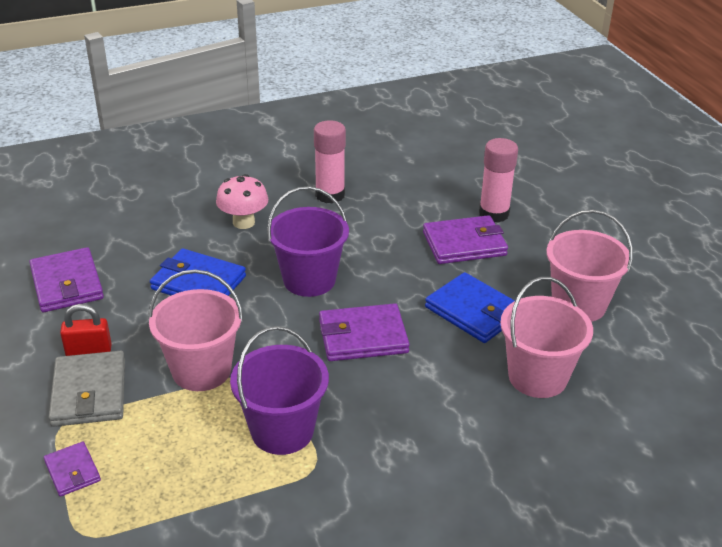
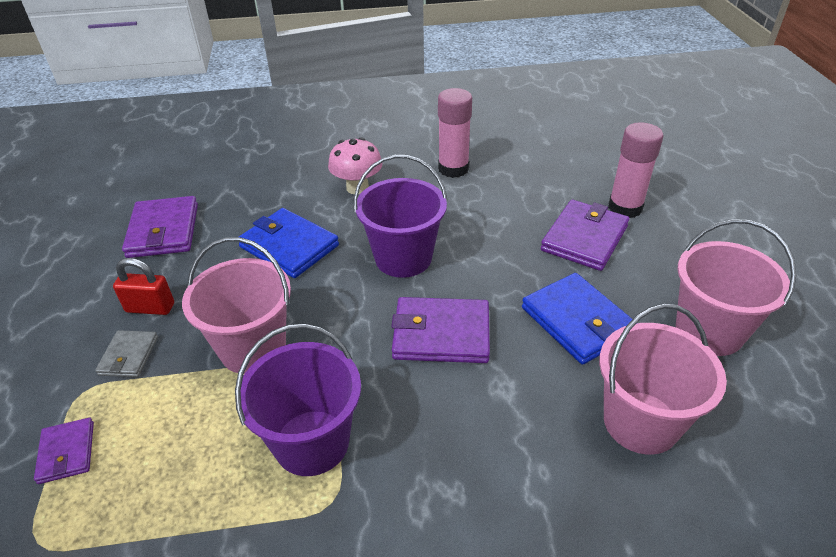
camera: 15 degrees right, 5 degrees up
grey wallet [49,351,125,427] -> grey wallet [95,330,158,377], size x0.56
purple wallet [423,215,508,264] -> purple wallet turned 60 degrees counterclockwise [541,200,629,271]

